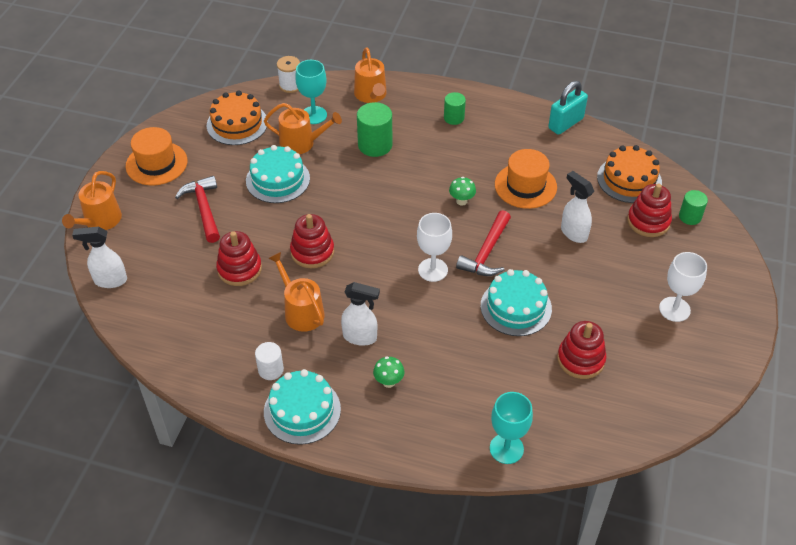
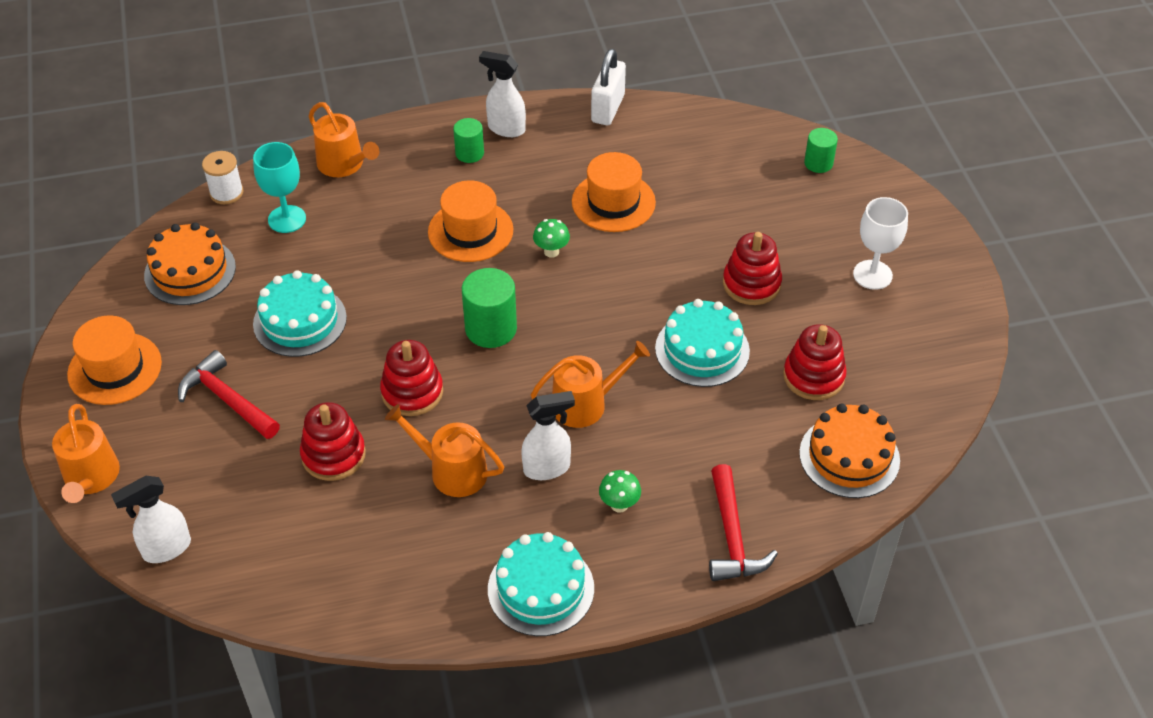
camera: 30 degrees left, 0 degrees up
white cylinder [255,342,284,380] -> none
orange watering can [264,103,342,154] -> orange watering can moved to [531,341,650,428]
green cylinder [357,102,392,157] -> green cylinder moved to [462,268,517,348]
white goblet [417,213,452,282] -> none
red hammer [456,210,511,276] -> red hammer moved to [709,464,778,581]
turquoise goblet [490,392,533,464] -> none
turquoise padlock [548,81,588,135] -> white padlock [591,49,626,125]
white spray bottle [561,171,594,243] -> white spray bottle moved to [479,51,526,137]
orange cake [597,145,662,203] -> orange cake moved to [799,404,900,498]
red stacking toy [627,183,672,237] -> red stacking toy moved to [723,232,782,305]
none -> orange hat [428,180,513,262]

